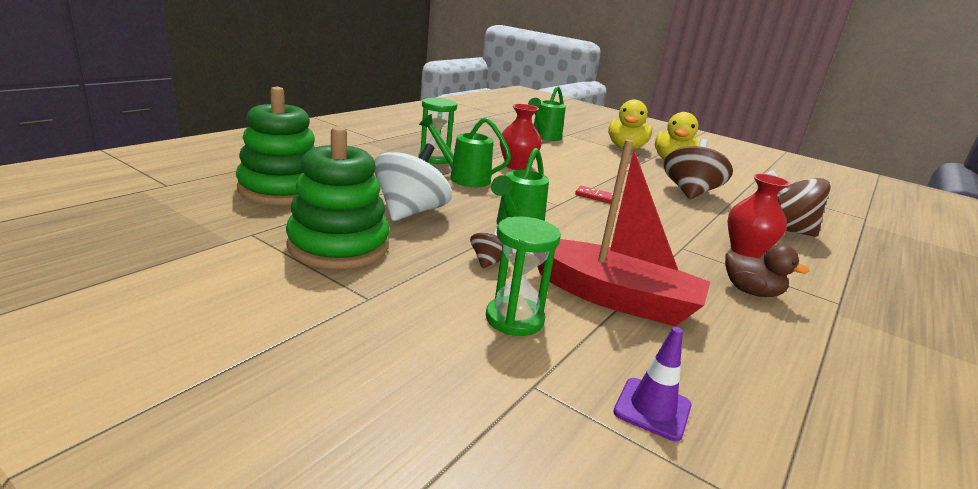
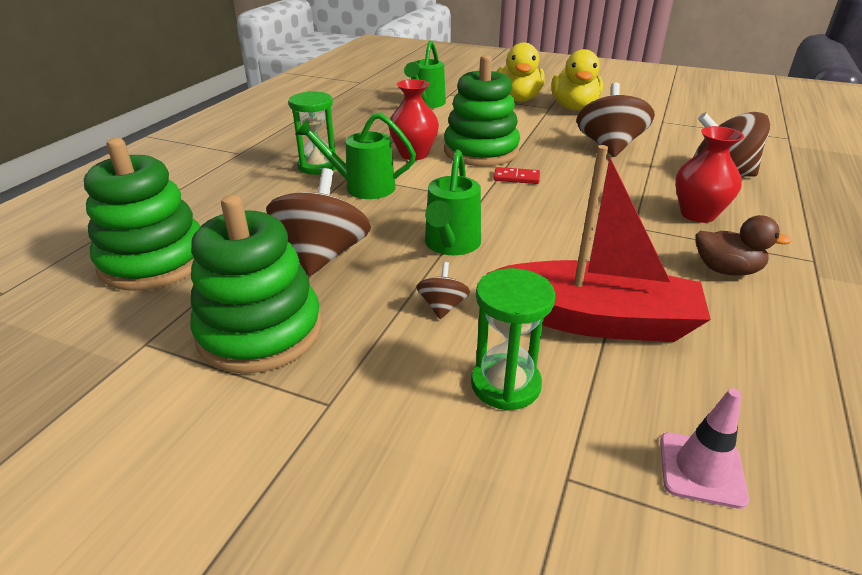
camera: 10 degrees left, 10 degrees up
white spinning top [374,143,452,221] -> brown spinning top [266,168,371,276]
purple traffic cone [614,327,692,441] -> pink traffic cone [660,388,749,509]
none -> green stacking toy [444,55,520,166]

